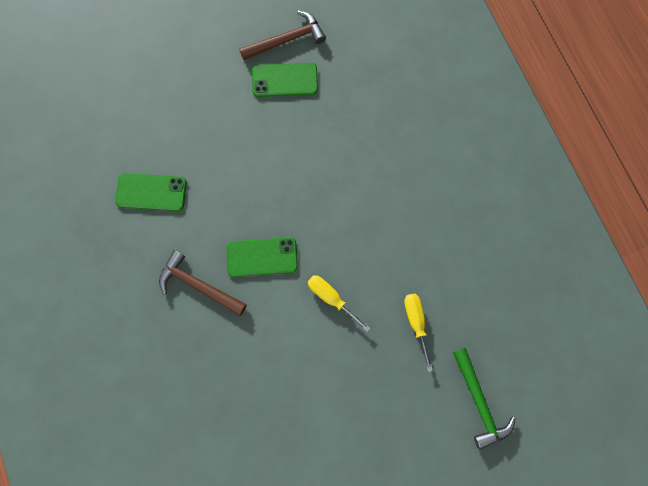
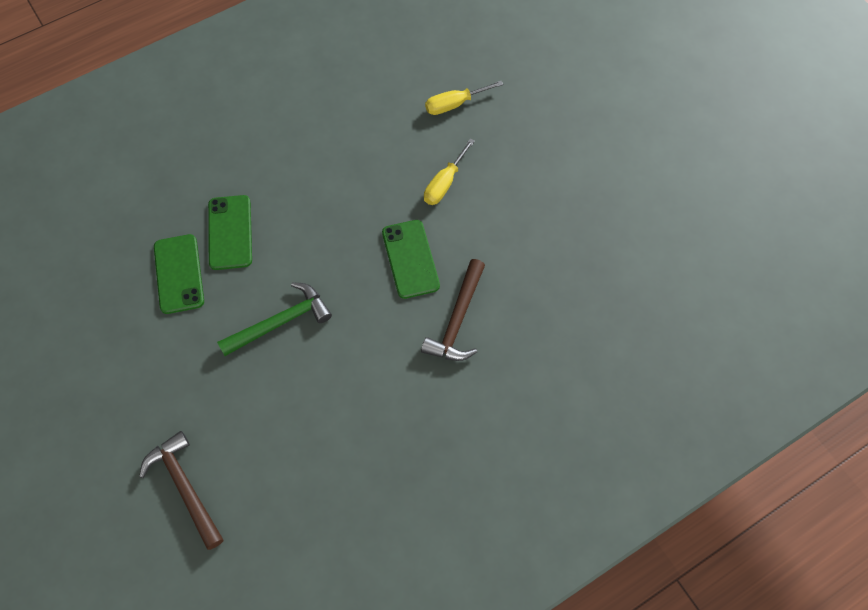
camera: 100 degrees left, 10 degrees down
green phone [115,173,187,211] -> green phone moved to [208,195,252,270]
brown hammer [239,10,326,60] -> brown hammer moved to [139,431,223,550]
green hammer [453,348,516,450] -> green hammer moved to [217,282,332,356]

